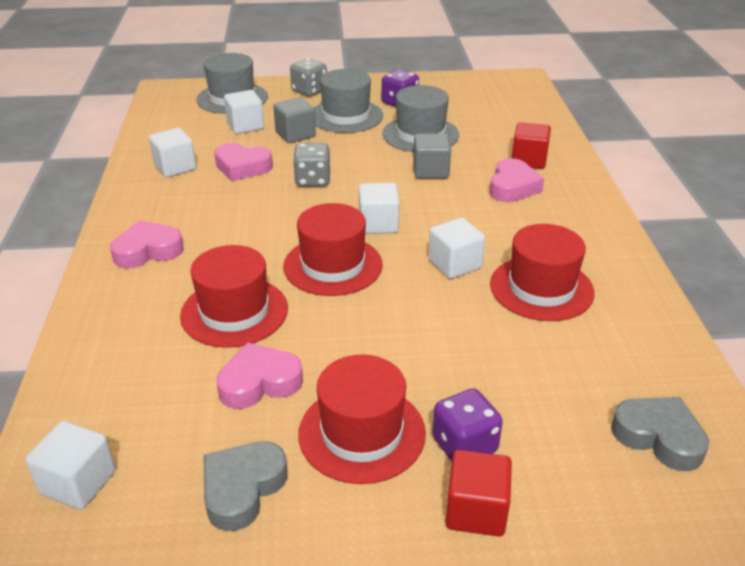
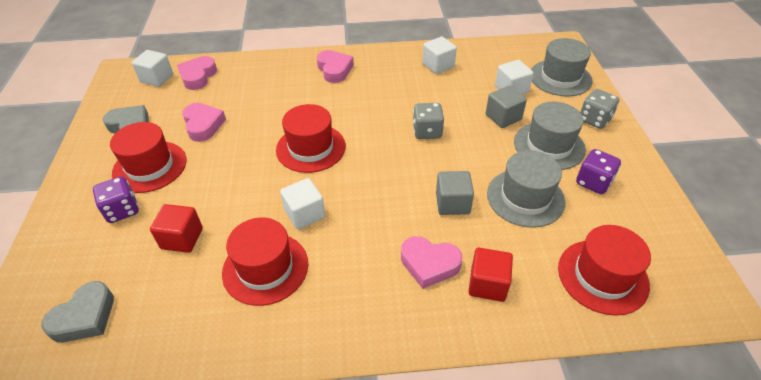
camera: 90 degrees right, 10 degrees up
red hat [180,245,288,348] -> red hat moved to [558,225,651,316]
pink heart [214,143,273,181] -> pink heart moved to [177,56,217,90]
white cube [359,183,400,234] -> none
red cube [446,450,512,537] -> red cube moved to [150,204,203,253]

